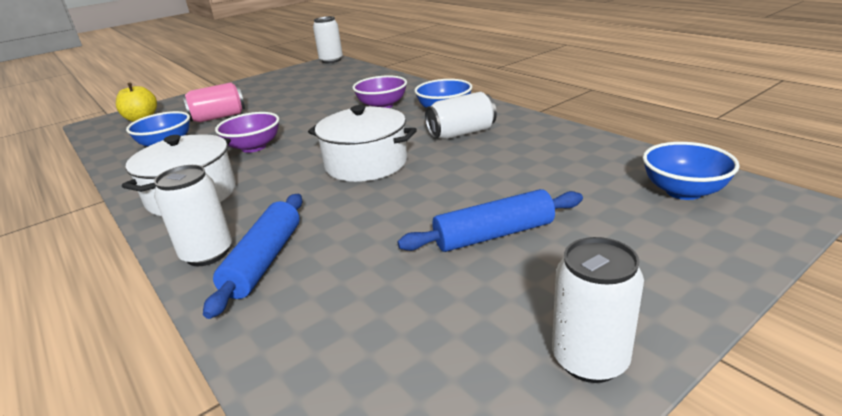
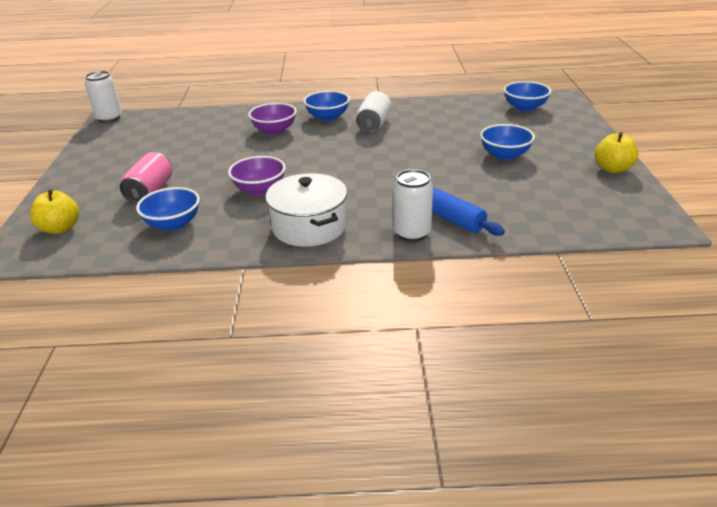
camera: 55 degrees left, 5 degrees up
white pot [308,105,417,182] -> none
blue rolling pin [397,189,583,252] -> blue bowl [480,124,535,160]
white can [552,237,644,383] -> yellow apple [595,132,638,173]

